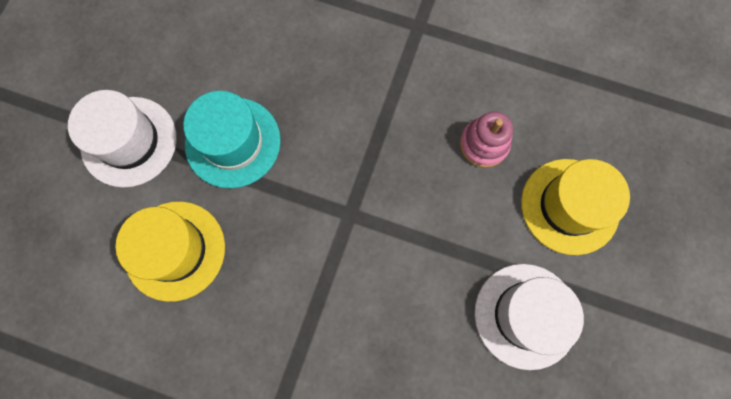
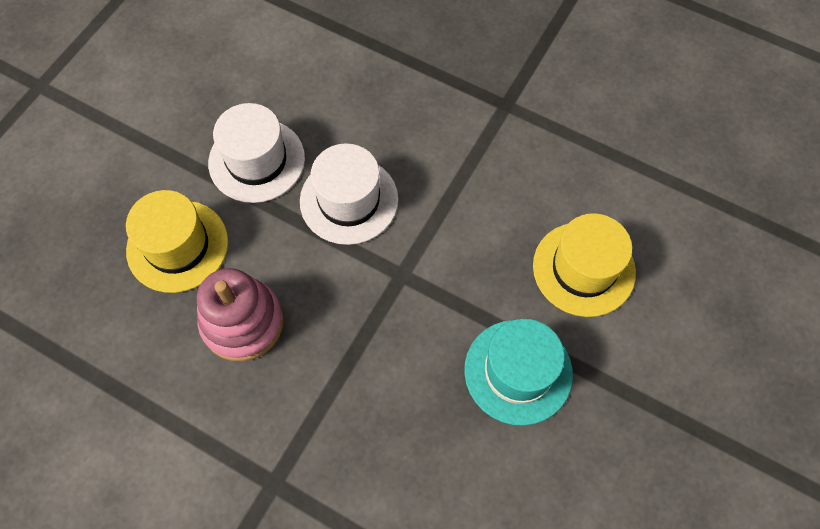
camera: 170 degrees left, 10 degrees down
white hat [68,90,177,188] -> white hat moved to [300,143,398,245]
pink stacking toy [460,111,513,168] -> pink stacking toy [197,268,284,362], size x1.51

